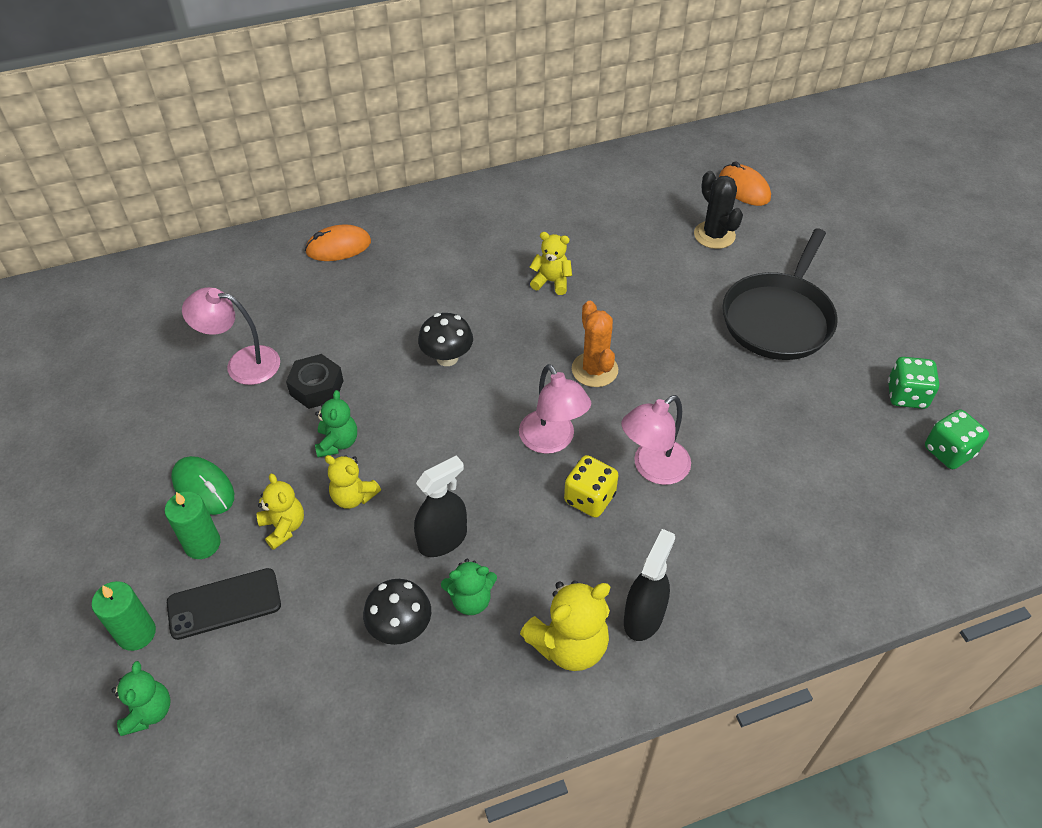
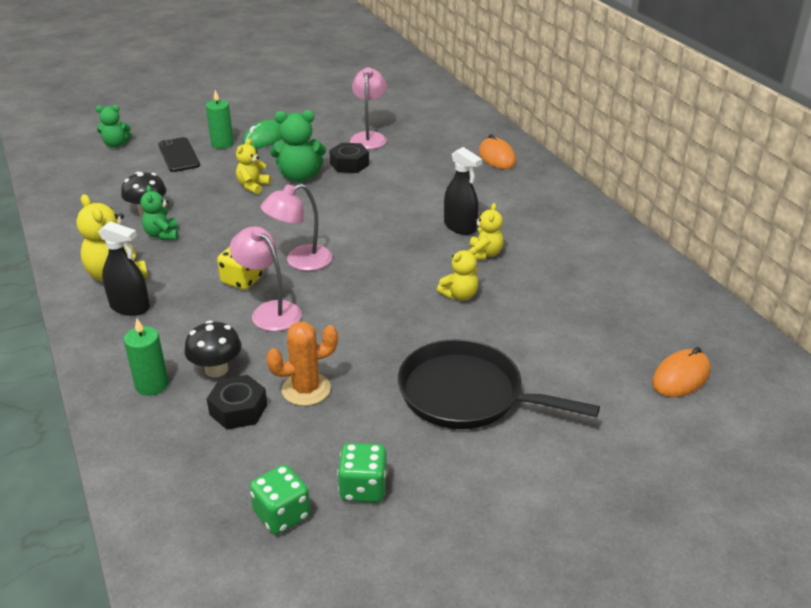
camera: 85 degrees right, 15 degrees down
green candle [92,581,156,651] -> green candle moved to [124,318,169,396]
yellow teddy bear [257,473,304,550] -> yellow teddy bear moved to [437,247,478,300]
green teddy bear [315,390,357,457] -> green teddy bear [270,110,326,182], size x1.58
black spray bottle [414,455,467,557] -> black spray bottle moved to [444,147,482,235]
black mushroom [418,313,473,366] -> black mushroom moved to [184,320,242,377]
orange cactus [572,301,618,387] -> orange cactus moved to [266,322,338,406]
black cactus [694,171,743,249] -> none
none -> black nut [207,375,267,430]

